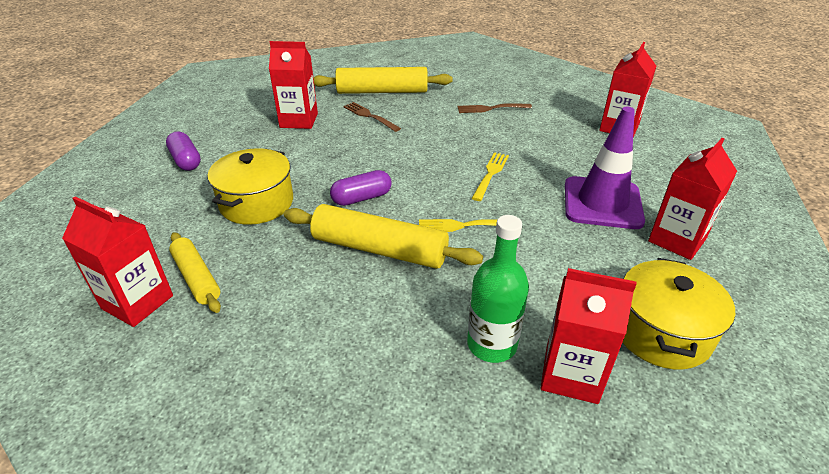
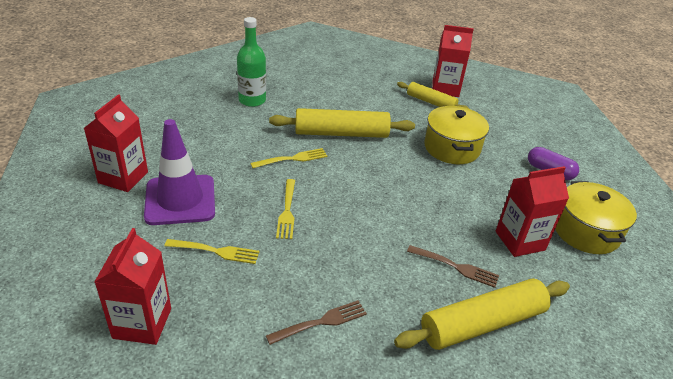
camera: 155 degrees right, 0 degrees up
purple capsule [330,170,392,206] -> none
red carton [540,268,636,404] -> none
yellow pot [622,258,735,369] -> yellow pot moved to [555,181,637,254]
none -> yellow fork [164,239,259,264]

